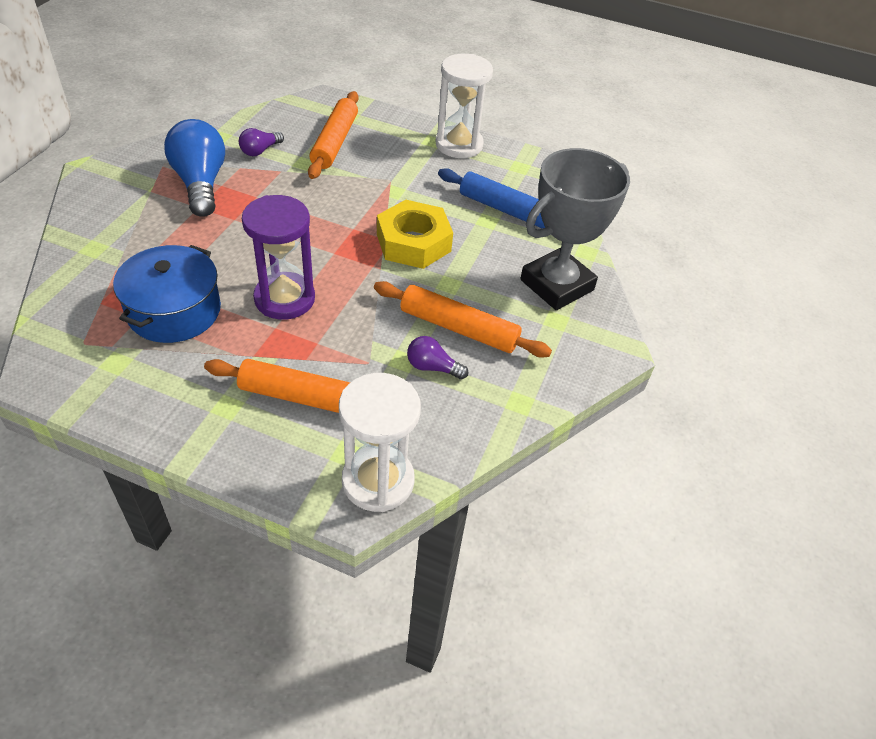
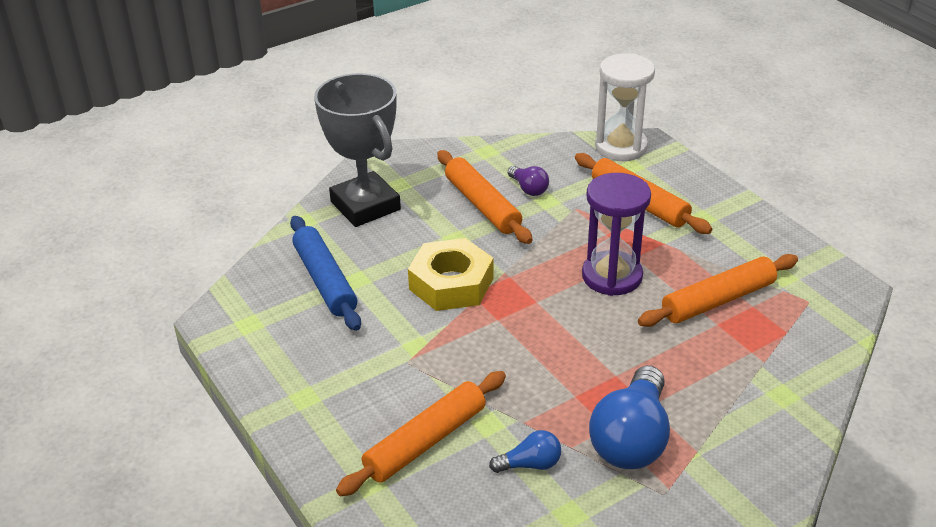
camera: 140 degrees left, 10 degrees down
blue pot [113,245,221,343] -> orange rolling pin [638,254,798,327]
purple light bulb [239,128,284,156] -> blue light bulb [489,430,561,473]
white hourglass [435,54,493,158] -> none
grey trophy [520,148,630,310] -> grey trophy turned 60 degrees clockwise [314,73,401,227]

